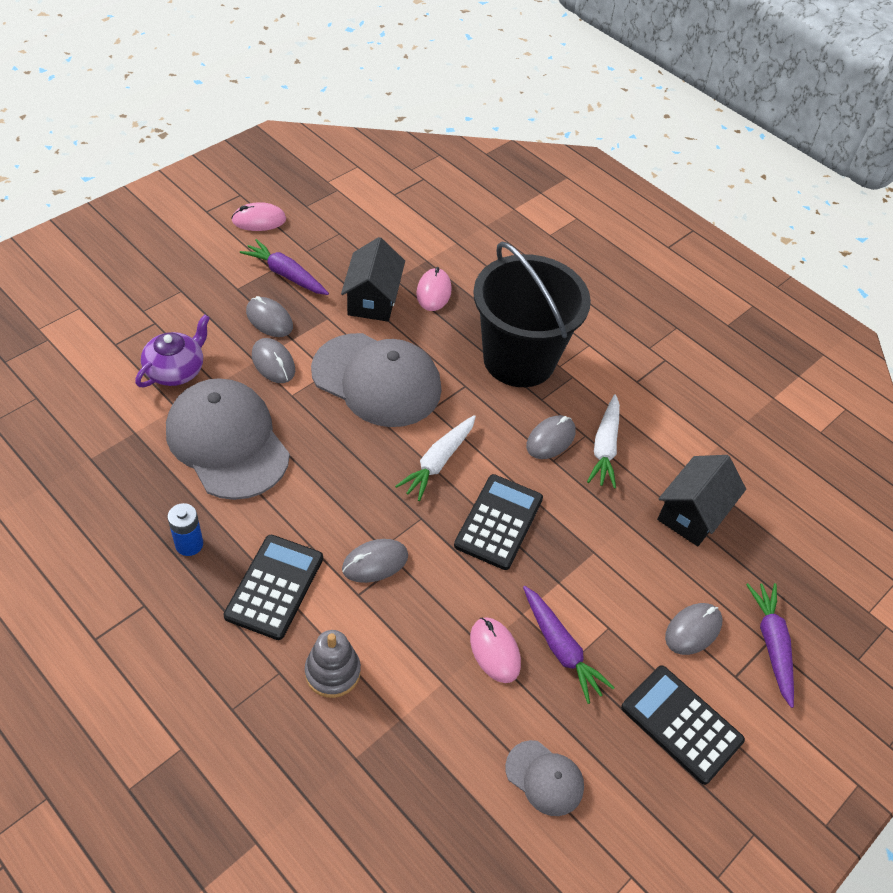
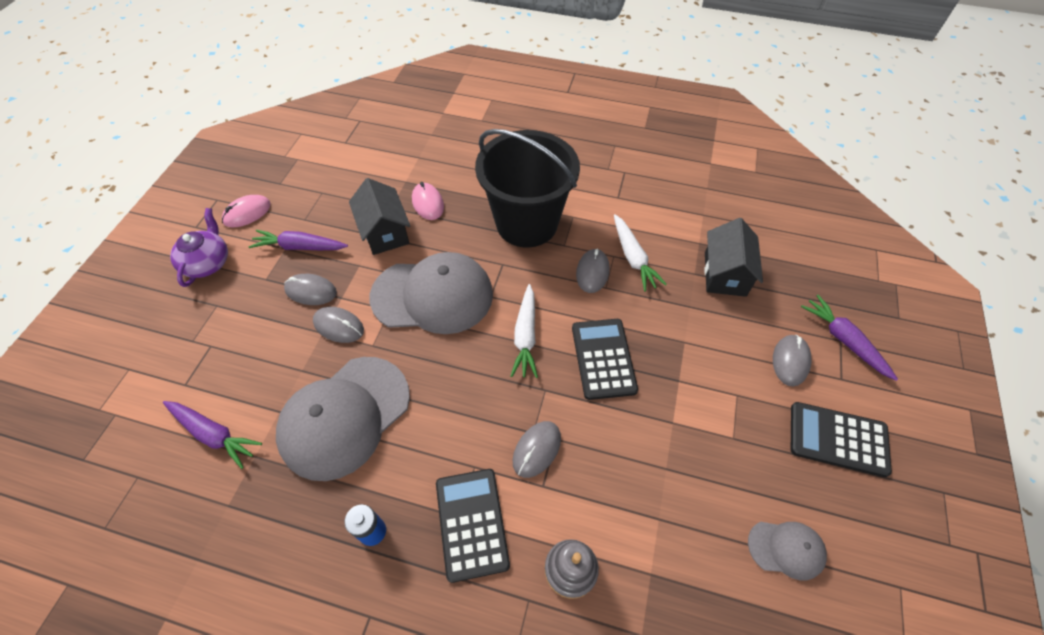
camera: 25 degrees left, 5 degrees up
purple teapot [135,314,210,387] -> purple teapot moved to [170,208,228,287]
grey cap [166,378,290,500] -> grey cap turned 75 degrees counterclockwise [276,357,410,481]
pink mouse [470,617,521,683] -> none
purple carrot [523,586,615,704] -> purple carrot moved to [163,401,262,469]

